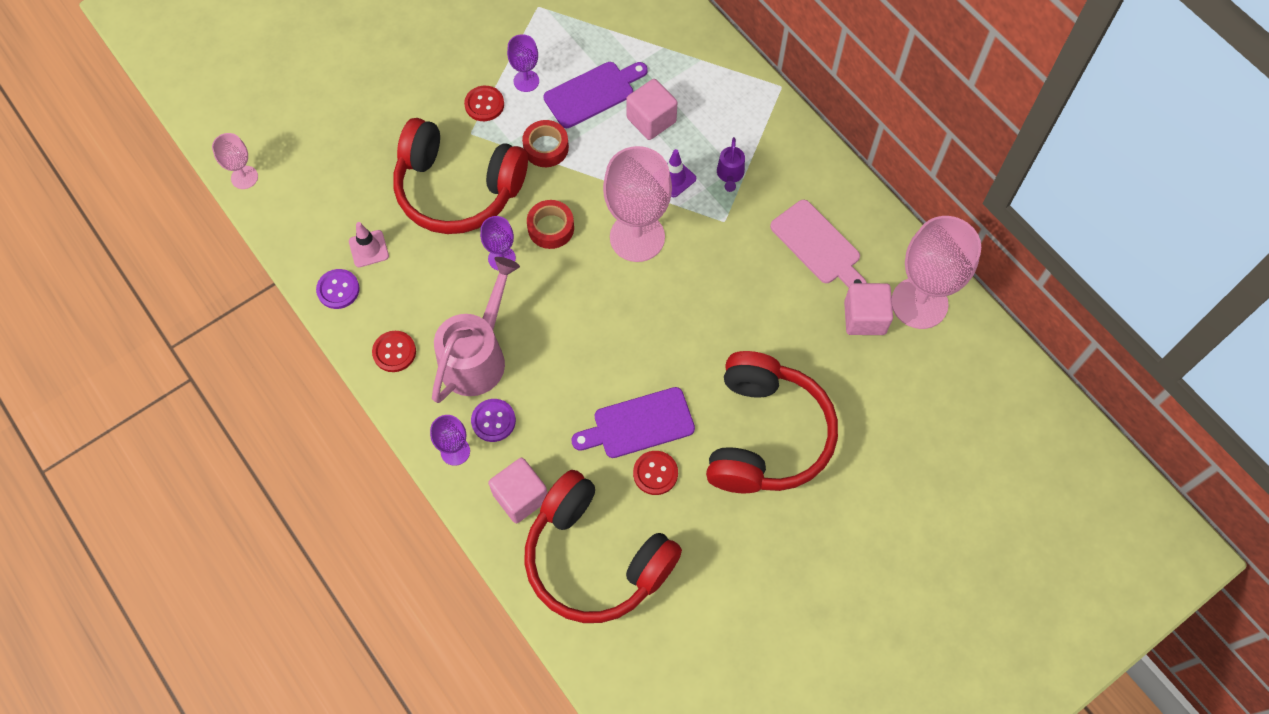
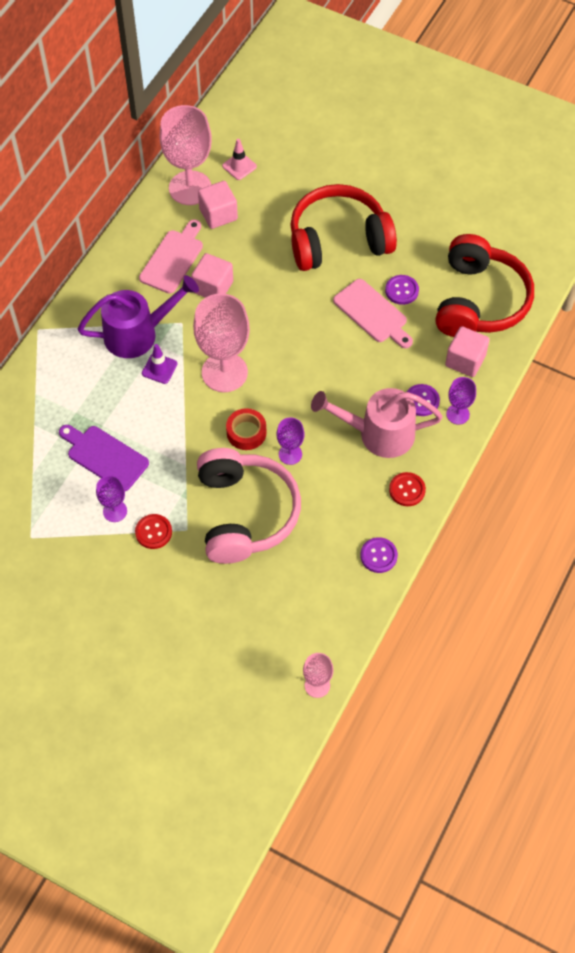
camera: 115 degrees left, 5 degrees down
pink traffic cone [349,222,389,267] -> pink traffic cone moved to [222,139,257,180]
red headphones [393,118,528,234] -> pink headphones [197,448,301,564]
red tape [522,120,569,167] -> none
purple cutting board [571,387,695,458] -> pink cutting board [333,279,413,348]
pink cube [626,79,677,140] -> pink cube moved to [191,253,233,298]
red button [633,451,678,495] -> purple button [385,275,419,305]
purple watering can [717,137,745,192] -> purple watering can [78,275,199,358], size x2.21

